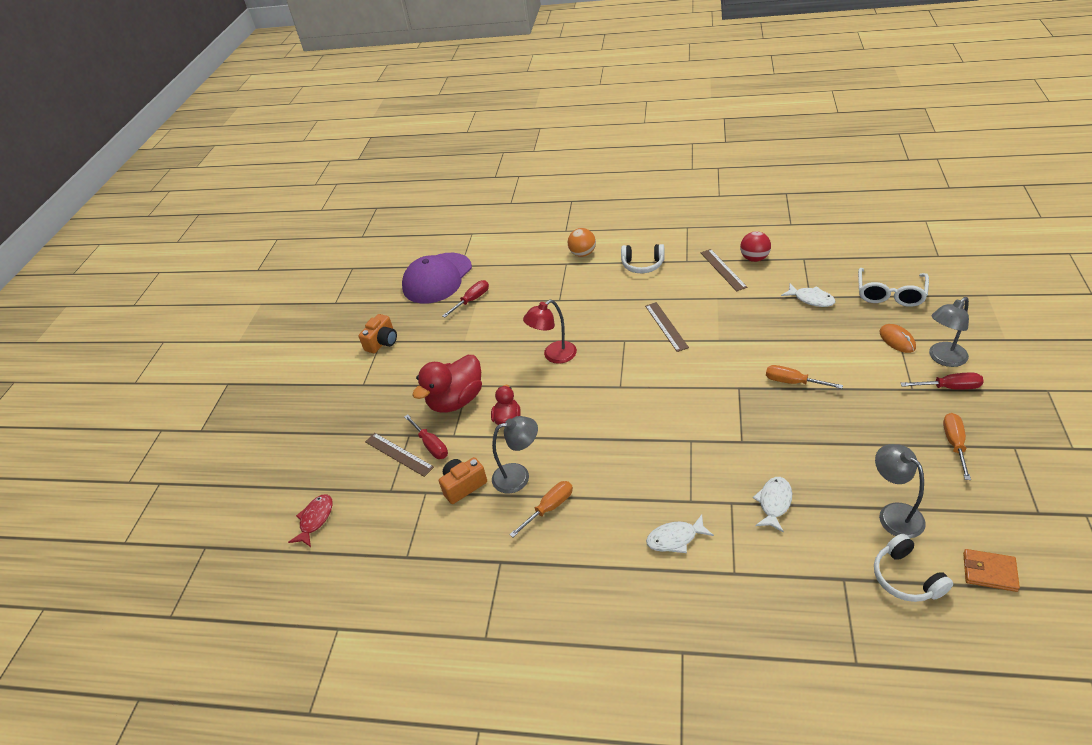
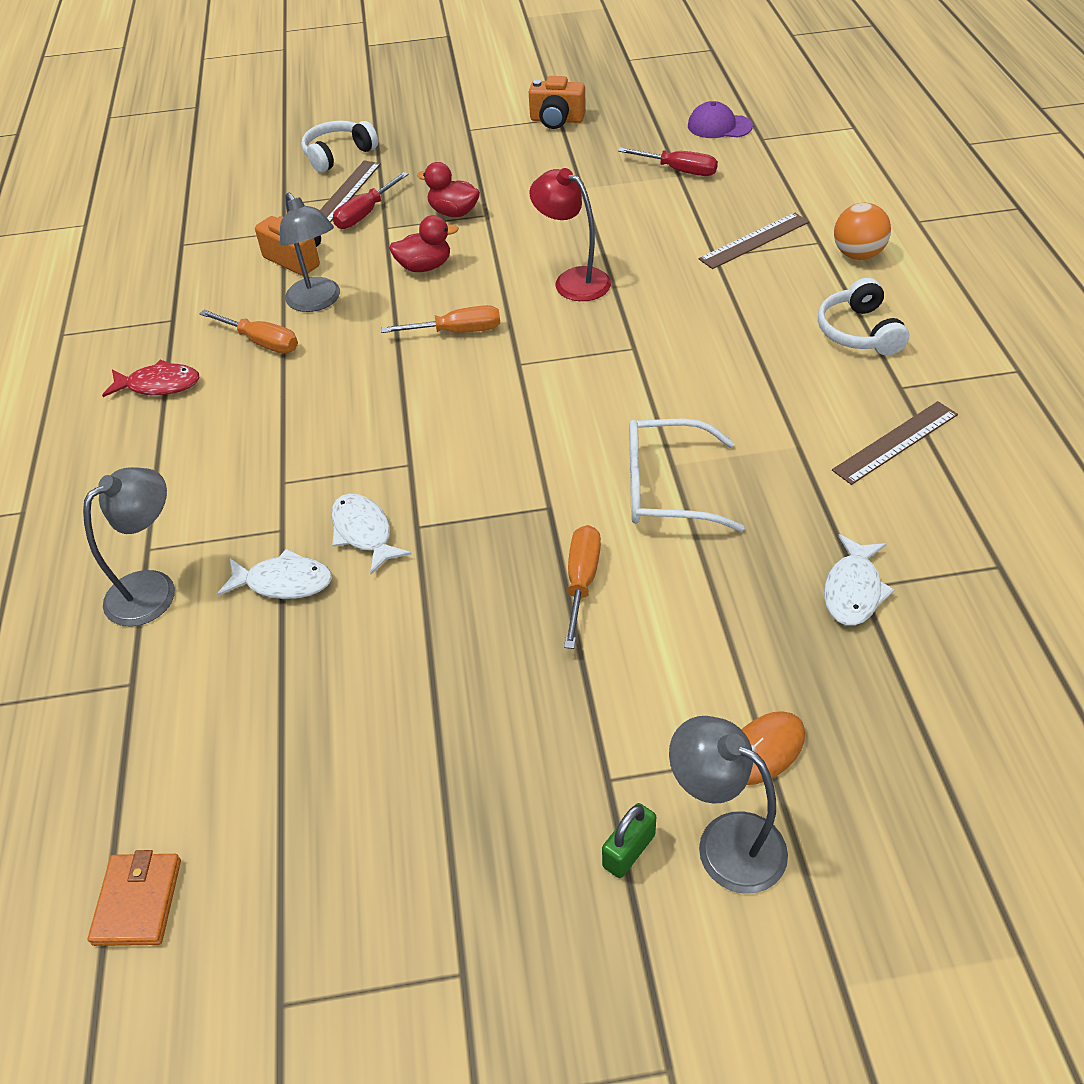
camera: 70 degrees right, 5 degrees up
red fish [288,494,333,547] -> red fish moved to [102,360,199,397]
purple cap [402,253,472,304] -> purple cap [688,101,753,138], size x0.49
red duck [412,355,482,412] -> red duck [417,162,480,217], size x0.56
brown ruler [645,302,689,352] -> brown ruler moved to [699,213,809,269]
white fish [646,514,714,553] -> white fish moved to [331,494,411,574]
red ball [740,231,771,262] -> none
white glasses [858,268,929,307] -> white glasses moved to [629,419,744,531]
white headphones [874,534,953,602] -> white headphones moved to [301,120,378,173]
grey lamp [875,444,926,538] -> grey lamp moved to [83,467,175,627]
red screwdriver [901,372,984,389] -> green padlock [602,803,656,878]
orange screwdriver [943,413,971,480] -> orange screwdriver moved to [381,305,500,333]

